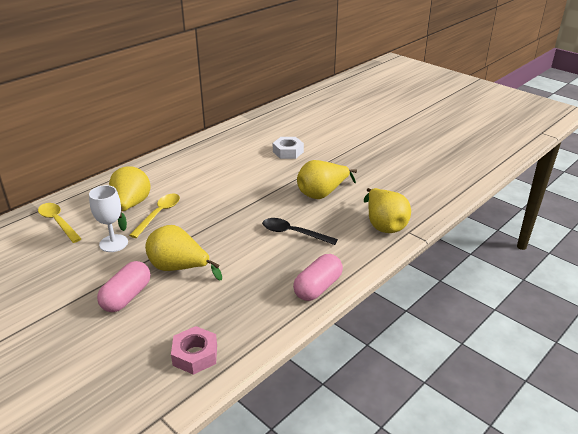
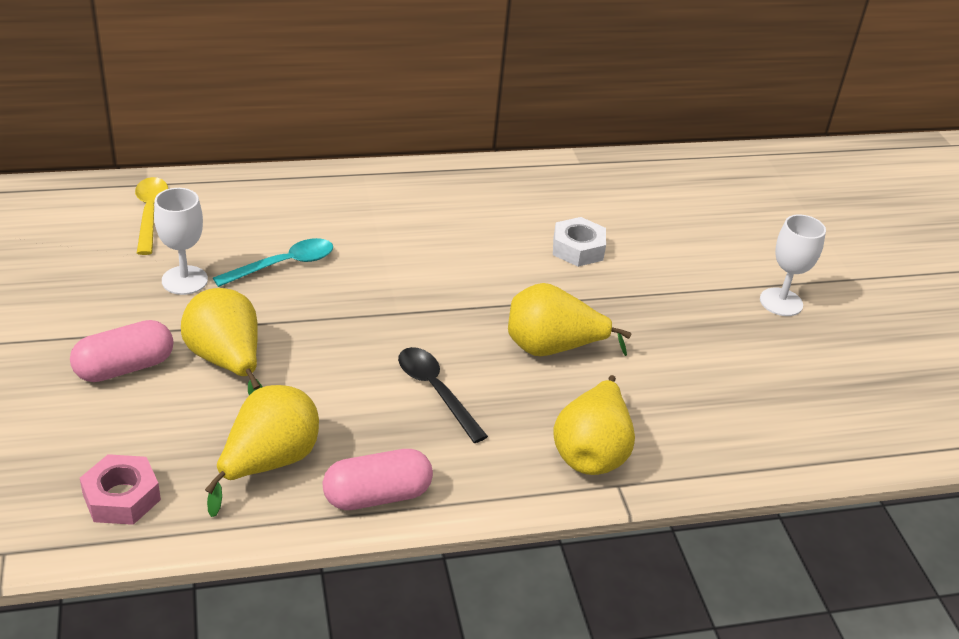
camera: 30 degrees right, 5 degrees up
yellow pear [109,166,151,231] -> yellow pear moved to [205,385,319,517]
yellow spoon [129,194,180,238] -> turquoise spoon [213,238,333,287]
none -> white goblet [760,214,826,316]

